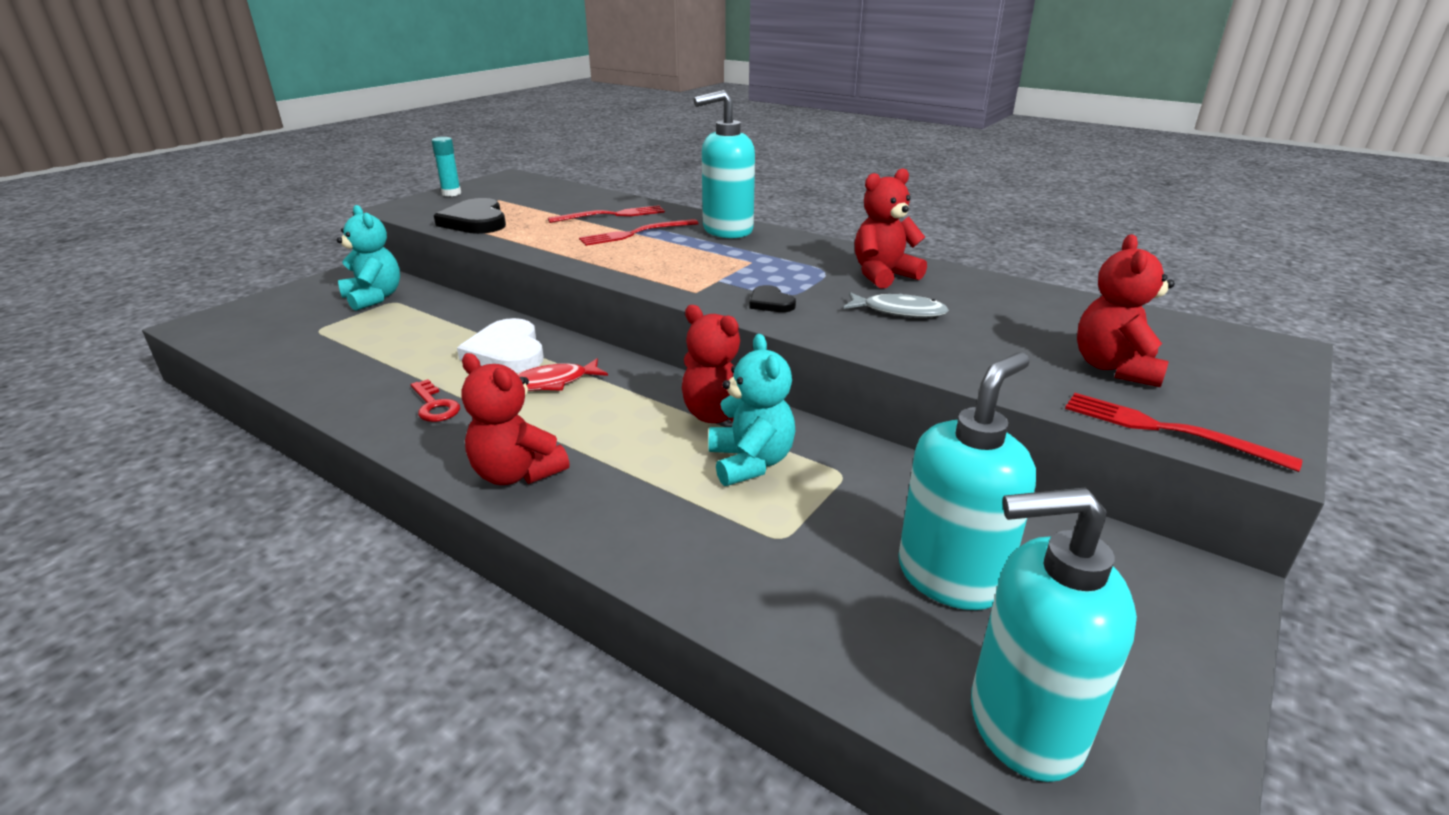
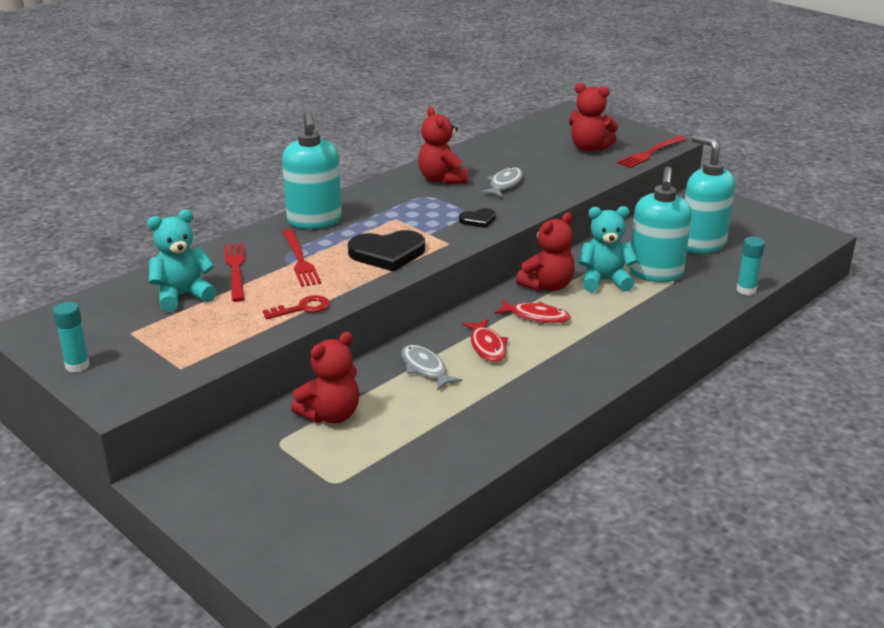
camera: 80 degrees left, 0 degrees up
turquoise teddy bear [337,205,400,311] -> turquoise teddy bear moved to [147,210,217,312]
red key [411,379,460,422] -> red key moved to [263,295,330,319]
black heart [434,198,506,234] -> black heart moved to [348,230,425,272]
white heart [457,318,544,373] -> grey fish [401,345,462,391]
red teddy bear [461,353,570,485] -> red teddy bear moved to [291,332,359,423]
turquoise soap dispenser [971,488,1137,782] -> turquoise soap dispenser moved to [629,167,692,282]
none -> red fish [494,299,571,324]
none -> turquoise glue stick [737,237,765,295]

